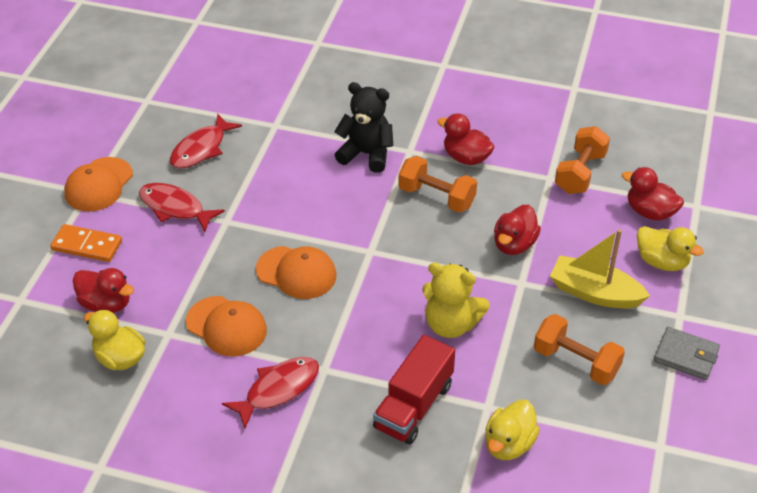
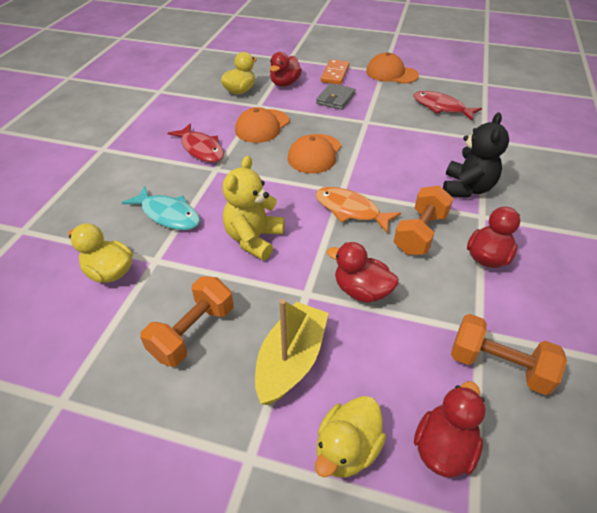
camera: 90 degrees right, 0 degrees up
red fish [139,183,225,232] -> none
red truck [373,335,455,445] -> turquoise fish [122,186,200,230]
grey wallet [654,327,720,380] -> grey wallet moved to [316,83,355,110]
none -> orange fish [315,187,401,233]

